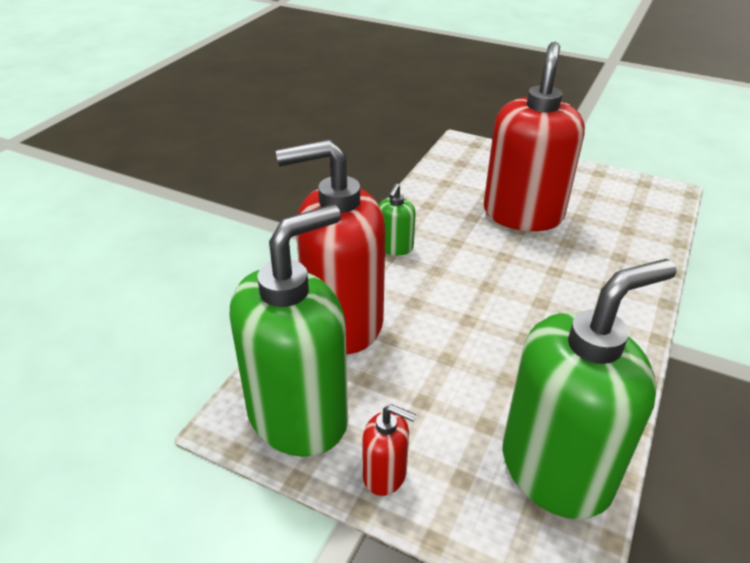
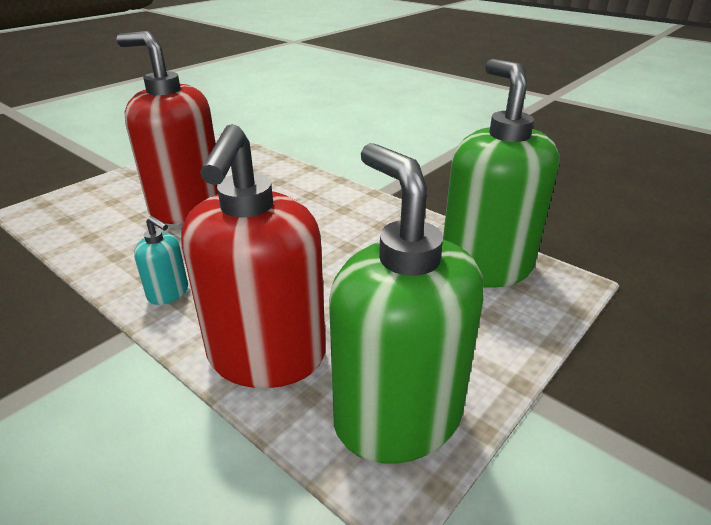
camera: 75 degrees left, 5 degrees down
red soap dispenser [362,404,416,496] -> none
green soap dispenser [379,183,416,255] -> turquoise soap dispenser [134,216,188,305]

